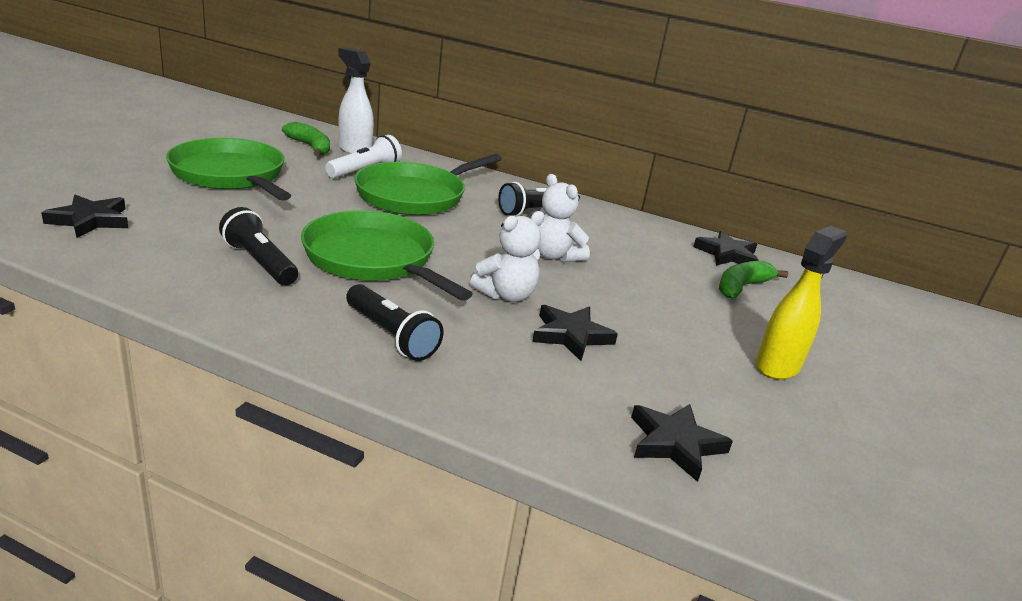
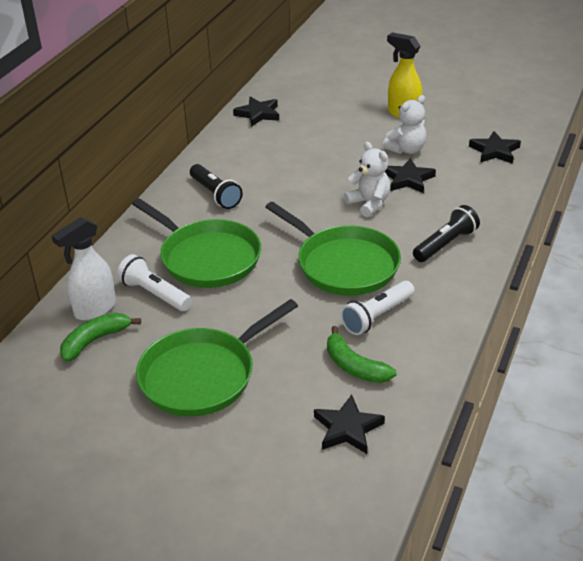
camera: 85 degrees left, 10 degrees up
black flashlight [219,207,298,285] -> white flashlight [340,281,415,335]
green pan [301,211,473,301] -> green pan turned 90 degrees counterclockwise [266,202,401,295]
white teddy bear [538,174,590,262] -> white teddy bear moved to [383,95,426,154]
green banana [719,261,788,298] -> green banana moved to [327,326,396,383]

